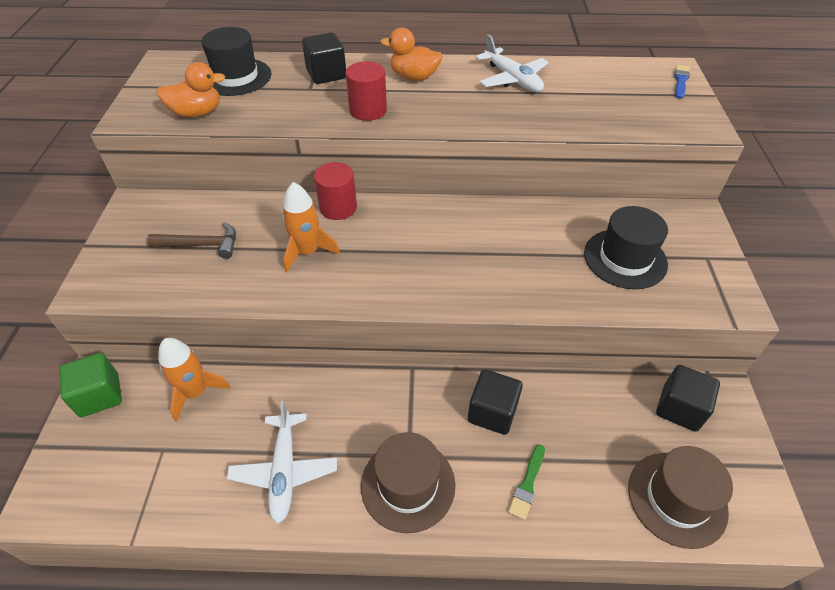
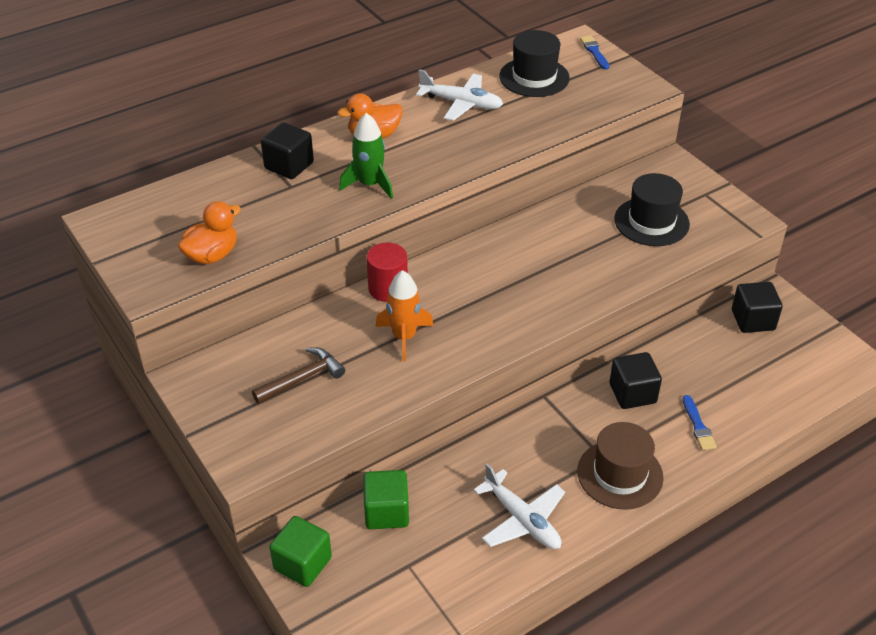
camera: 35 degrees left, 5 degrees down
orange rocket [158,338,231,422] -> green cube [363,470,409,529]
black hat [201,27,272,96] -> black hat moved to [499,30,570,97]
red cylinder [346,61,387,121] -> green rocket [339,113,393,199]
green brush [508,444,545,520] -> blue brush [683,395,717,451]
brown hat [628,446,733,549] -> none

